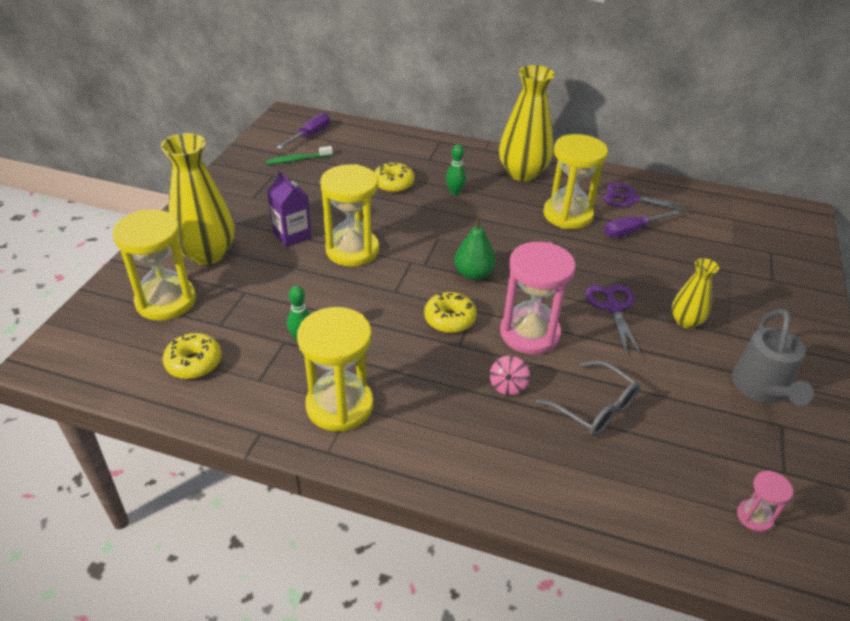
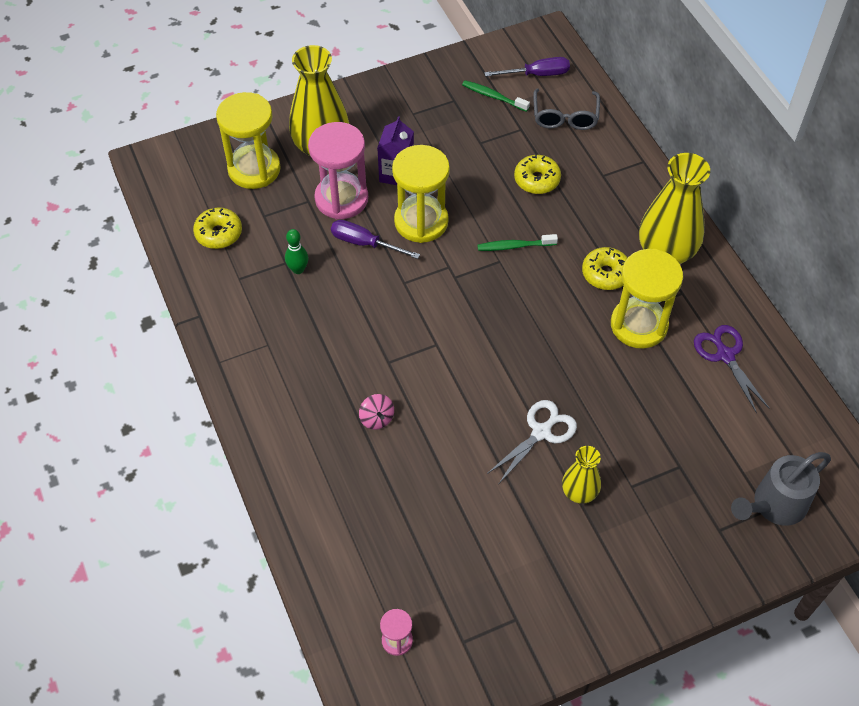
camera: 50 degrees right, 15 degrees up
yellow hourglass [297,307,373,432] -> none
yellow donut [424,292,477,333] -> yellow donut moved to [582,247,627,290]
green bowling pin [446,144,466,195] -> none
green pear [454,215,496,281] -> none
pink spinning top [490,356,530,396] -> pink spinning top turned 90 degrees counterclockwise [359,394,394,430]
pink hourglass [500,242,576,355] -> pink hourglass moved to [308,122,368,219]
grey glasses [536,360,640,436] -> grey glasses moved to [533,89,600,130]
purple scissors [585,284,642,357] -> white scissors [487,400,577,483]
purple screwdriver [604,210,680,238] -> purple screwdriver moved to [331,220,420,259]
grey watering can [731,309,814,406] -> grey watering can moved to [731,452,831,526]
none -> green toothbrush [477,234,558,251]

